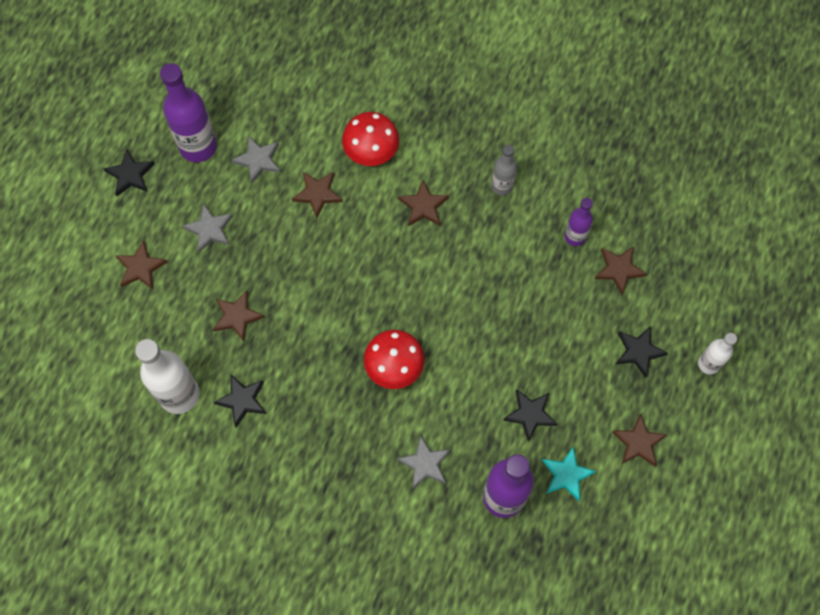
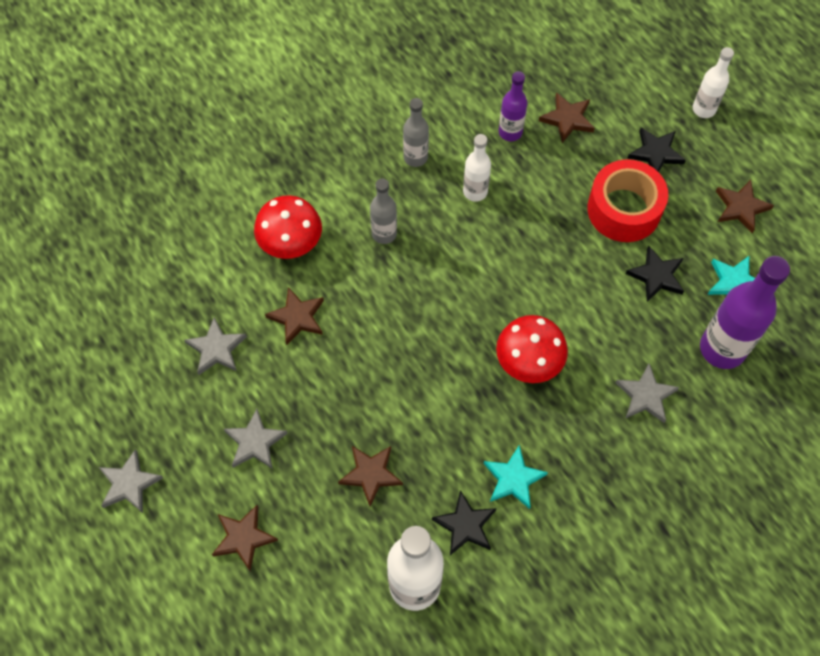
camera: 55 degrees left, 5 degrees down
black star [103,149,155,196] -> grey star [99,449,163,513]
purple bottle [160,63,217,162] -> none
brown star [398,180,449,227] -> grey bottle [370,179,397,244]
none -> white bottle [463,134,491,202]
none -> turquoise star [484,445,548,509]
none -> red tape [587,159,668,242]

